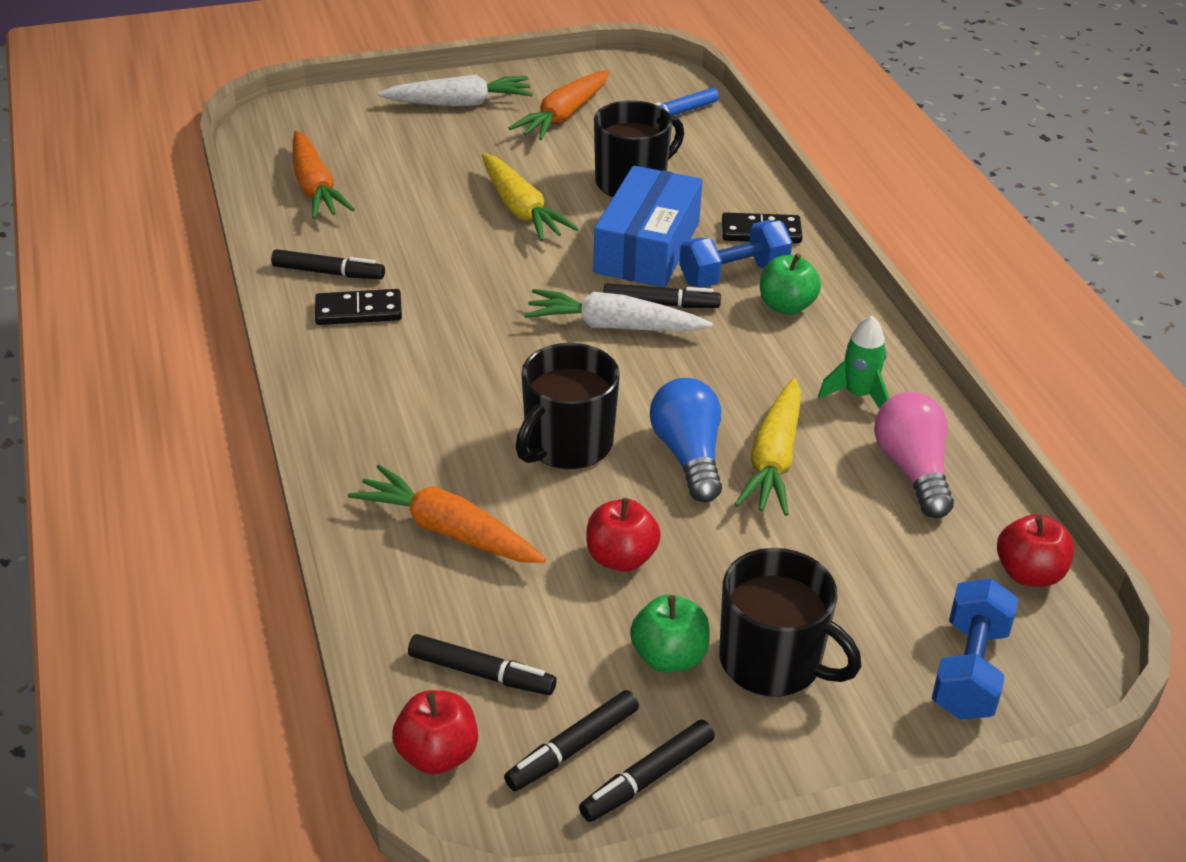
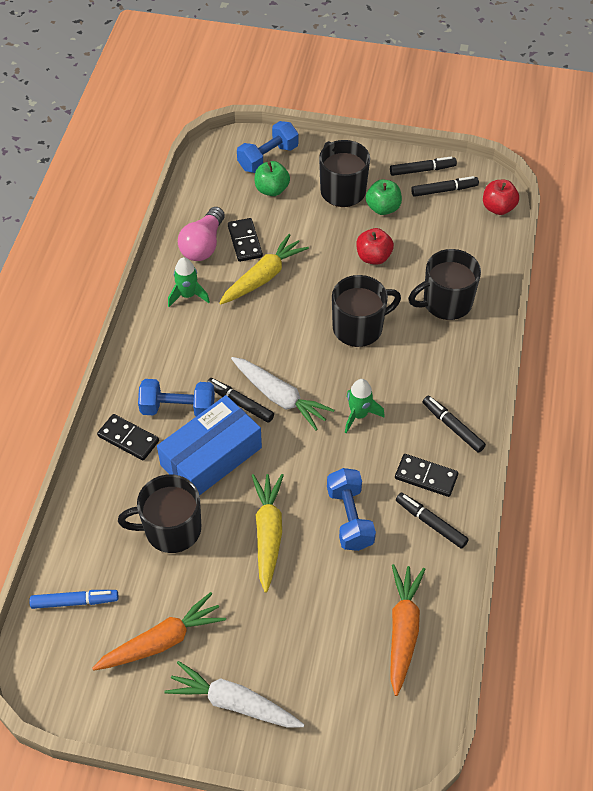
camera: 150 degrees left, 15 degrees up
orange carrot [348,465,546,563] -> black mug [409,249,481,320]
black marker [408,634,557,695] -> black marker moved to [423,395,486,453]
blue light bulb [650,378,722,502] -> none
green apple [760,253,821,315] -> green apple moved to [255,161,290,196]
red apple [997,514,1074,587] -> none
none -> black domino [228,218,263,262]
none -> blue dumbbell [327,468,376,551]
none -> green rocket [345,379,385,434]

